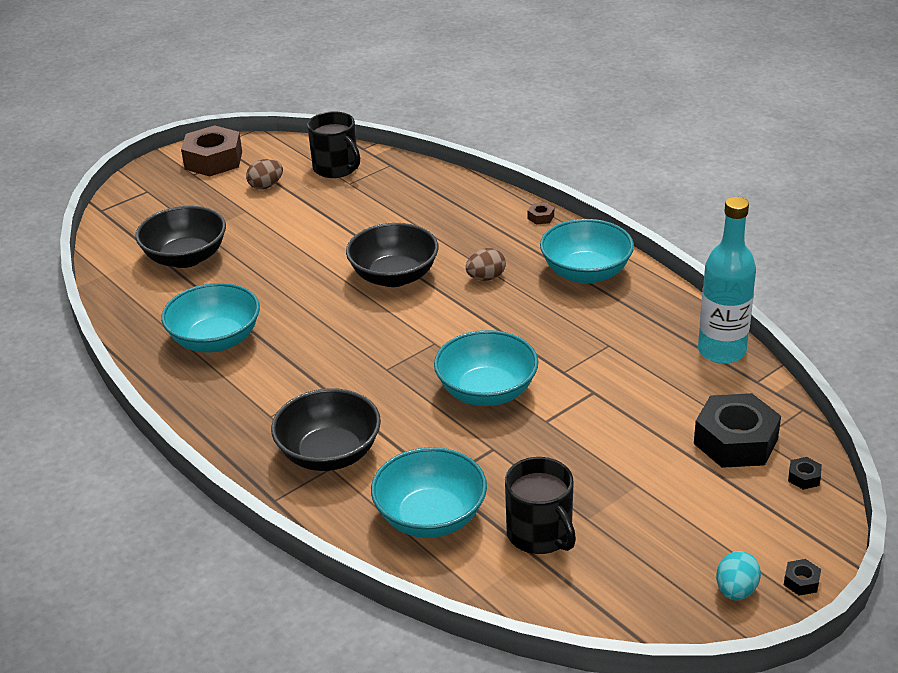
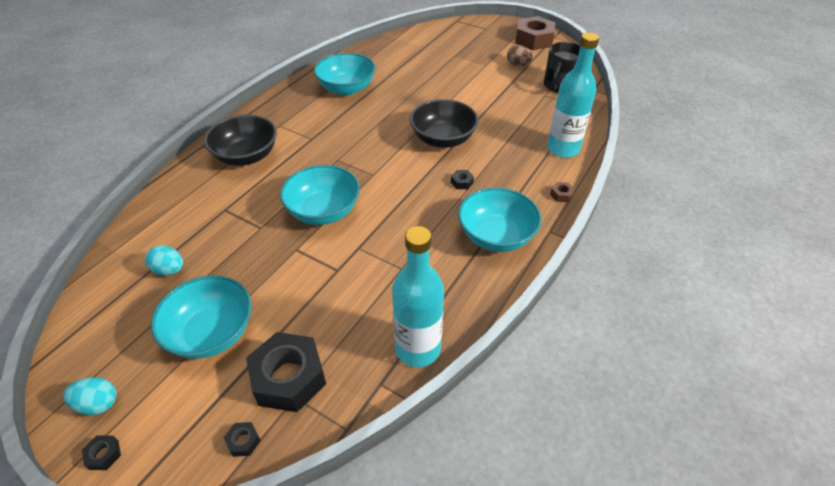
camera: 70 degrees right, 10 degrees up
black bowl [135,206,226,268] -> none
turquoise bowl [371,447,487,538] -> turquoise bowl moved to [151,275,252,359]
brown egg [466,248,506,281] -> black nut [451,170,474,189]
black mug [505,457,576,554] -> turquoise egg [145,245,183,276]
none -> turquoise bottle [547,32,599,158]

